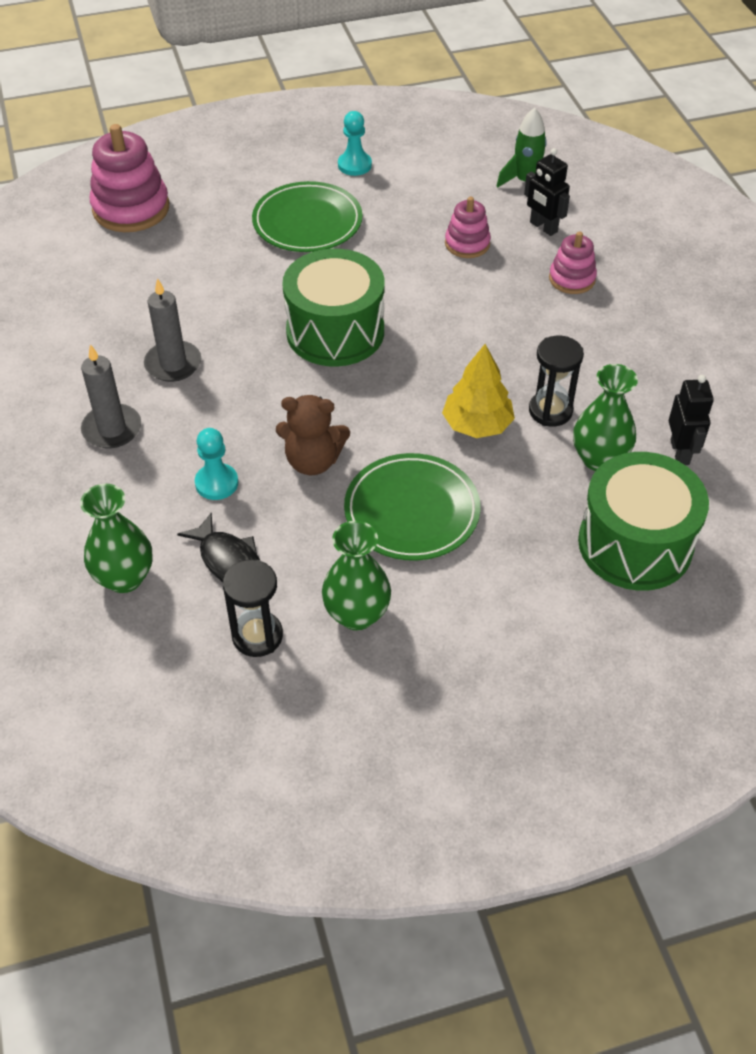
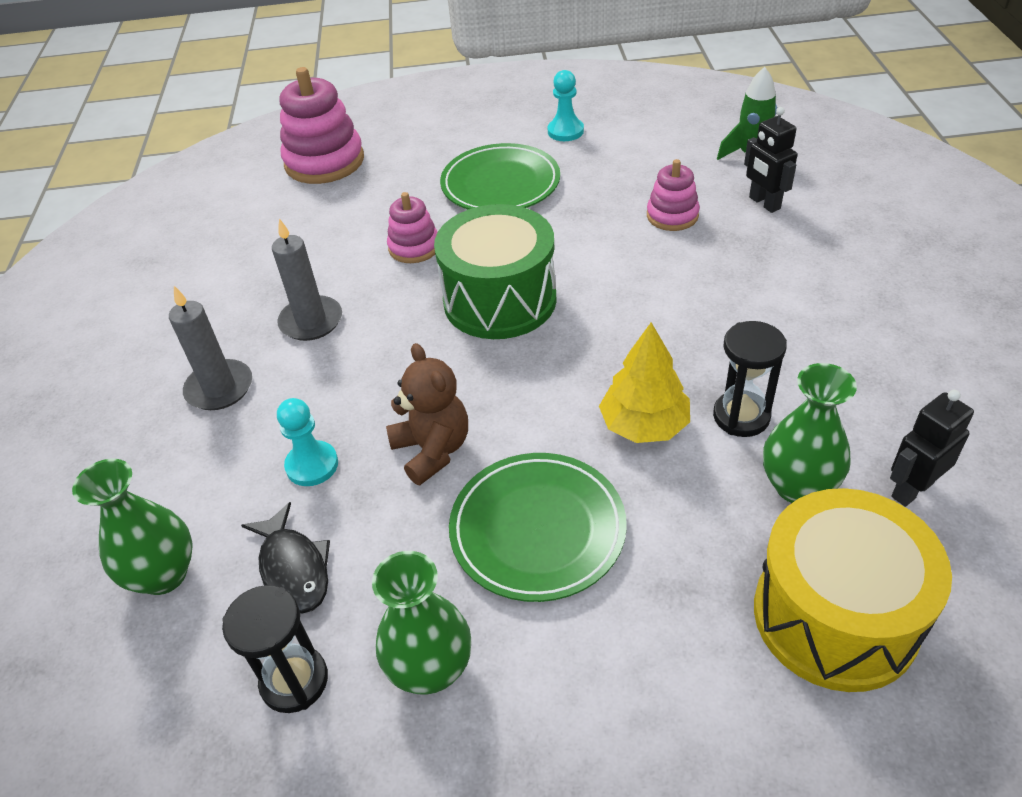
camera: 15 degrees right, 5 degrees down
brown teddy bear [276,395,350,475] -> brown teddy bear turned 135 degrees counterclockwise [386,343,468,485]
pink stacking toy [549,232,597,294] -> pink stacking toy moved to [387,192,438,263]
green drum [578,452,709,591] -> yellow drum [754,488,952,692]
black robot [669,375,714,465] -> black robot turned 135 degrees counterclockwise [890,390,974,507]

